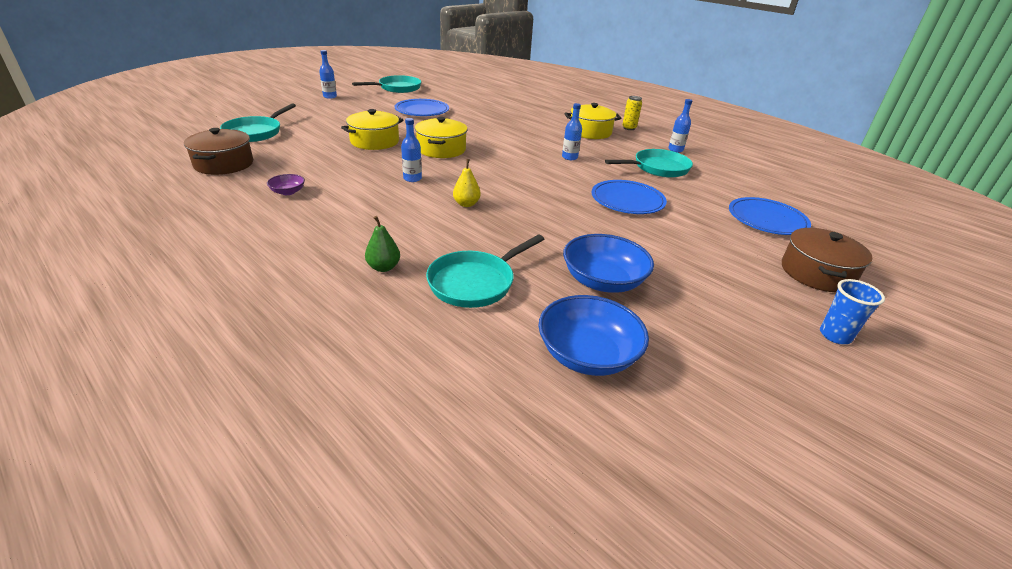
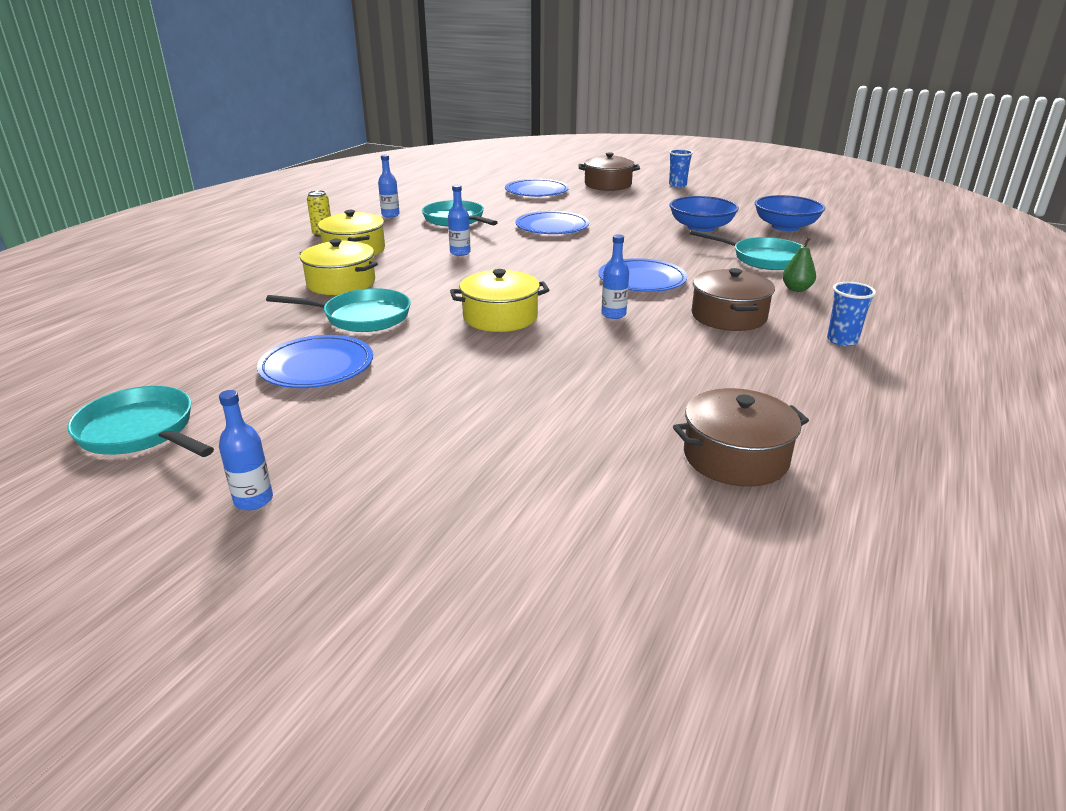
camera: 105 degrees left, 5 degrees down
turquoise pan [220,103,296,142] -> turquoise pan moved to [266,288,411,332]
purple bowl [267,174,305,195] -> none
yellow pot [341,109,403,150] -> yellow pot moved to [299,239,378,295]
yellow pear [453,159,481,207] -> blue plate [598,258,688,292]
none -> brown pot [692,268,775,331]
none -> blue cup [827,282,876,346]

